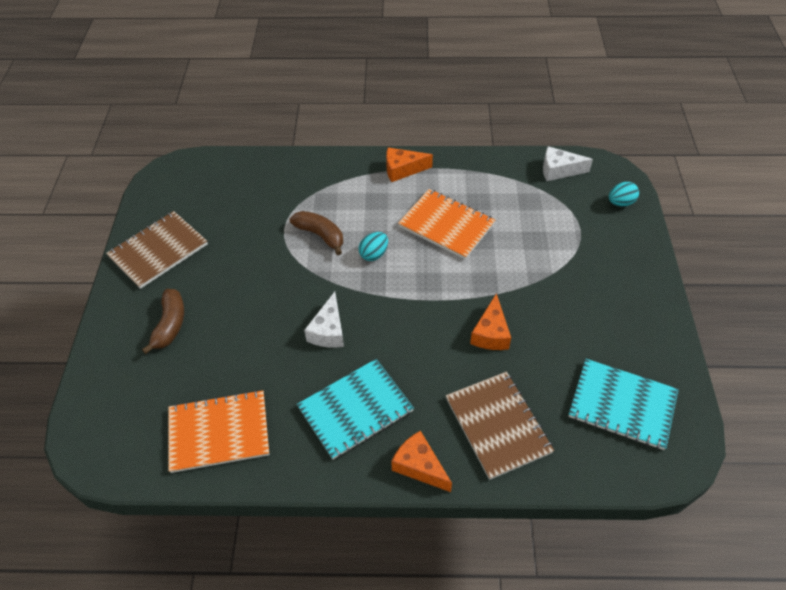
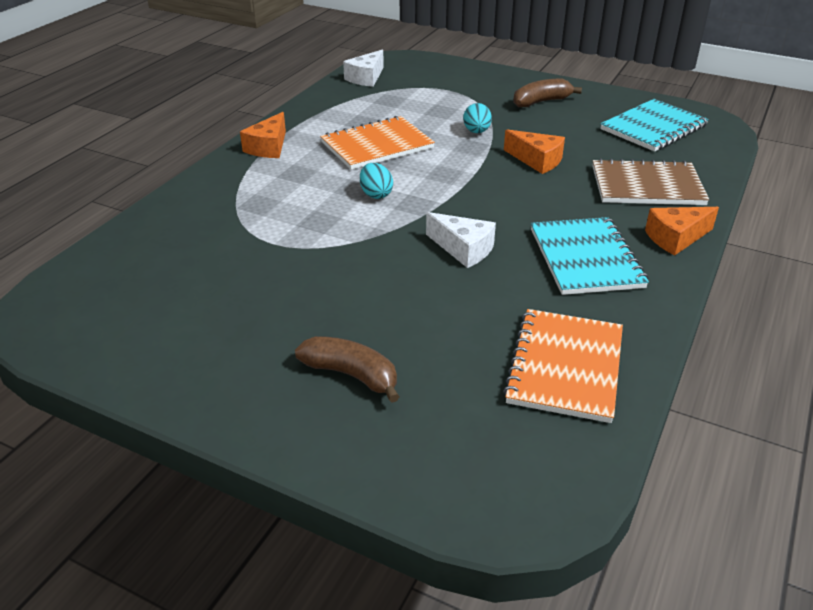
camera: 65 degrees left, 15 degrees down
brown notebook [106,211,208,289] -> none
brown banana [290,211,343,255] -> brown banana moved to [513,79,582,107]
turquoise egg [609,182,639,207] -> turquoise egg moved to [463,103,492,133]

